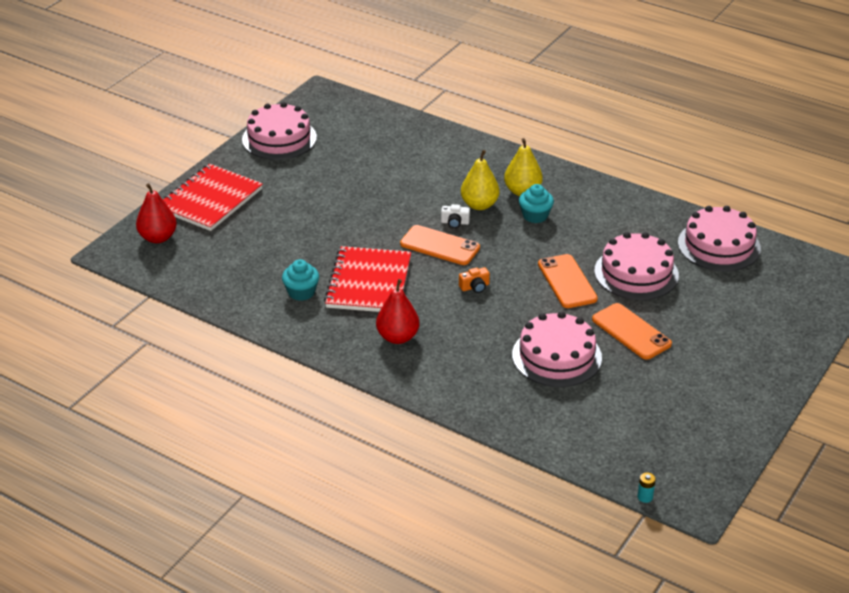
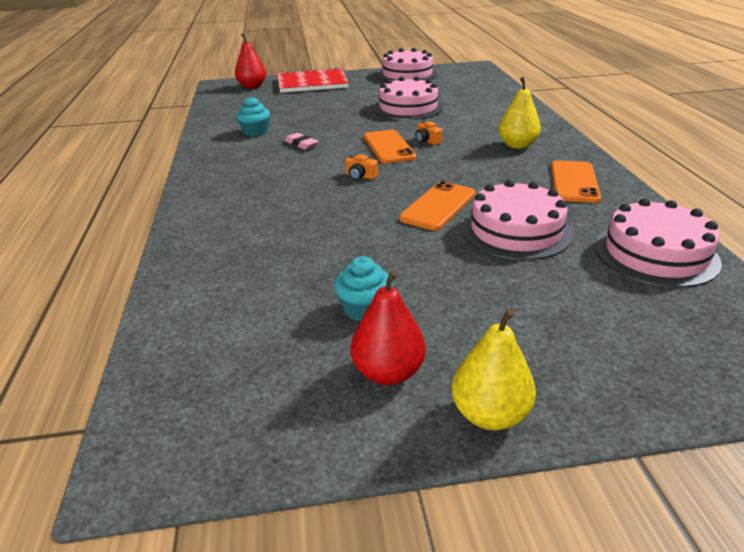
camera: 50 degrees right, 5 degrees down
red notebook [324,246,411,312] -> pink eraser [285,133,319,150]
red pear [376,279,419,344] -> red pear moved to [351,270,426,385]
white camera [441,204,470,228] -> orange camera [415,121,442,145]
yellow pear [461,150,500,210] -> yellow pear moved to [452,309,536,430]
pink cake [512,311,602,387] -> pink cake moved to [373,76,443,120]
turquoise cupcake [519,184,554,223] -> turquoise cupcake moved to [334,256,392,321]
orange phone [592,303,672,360] -> orange phone moved to [551,160,601,203]
turquoise battery [637,473,656,503] -> none

